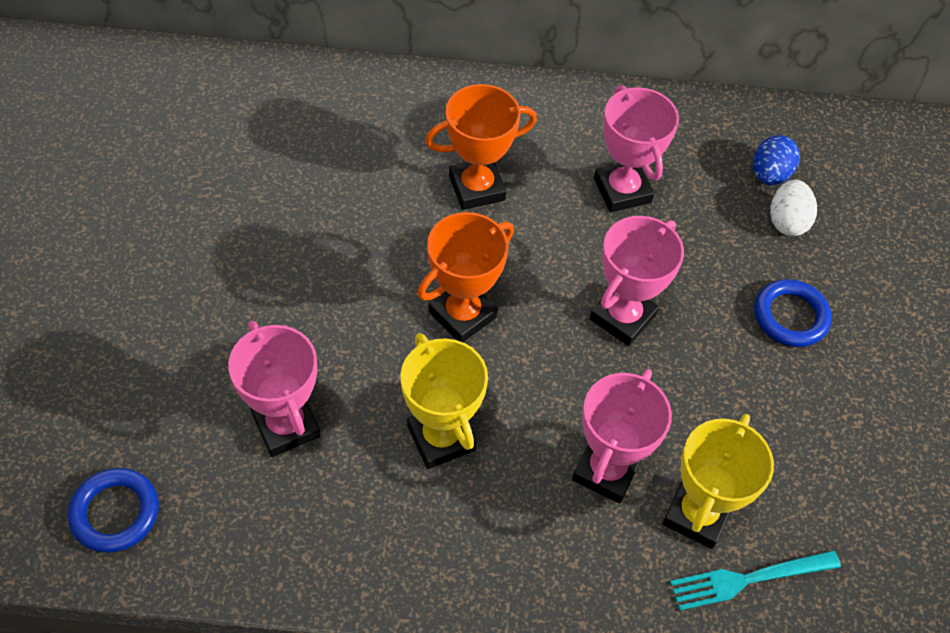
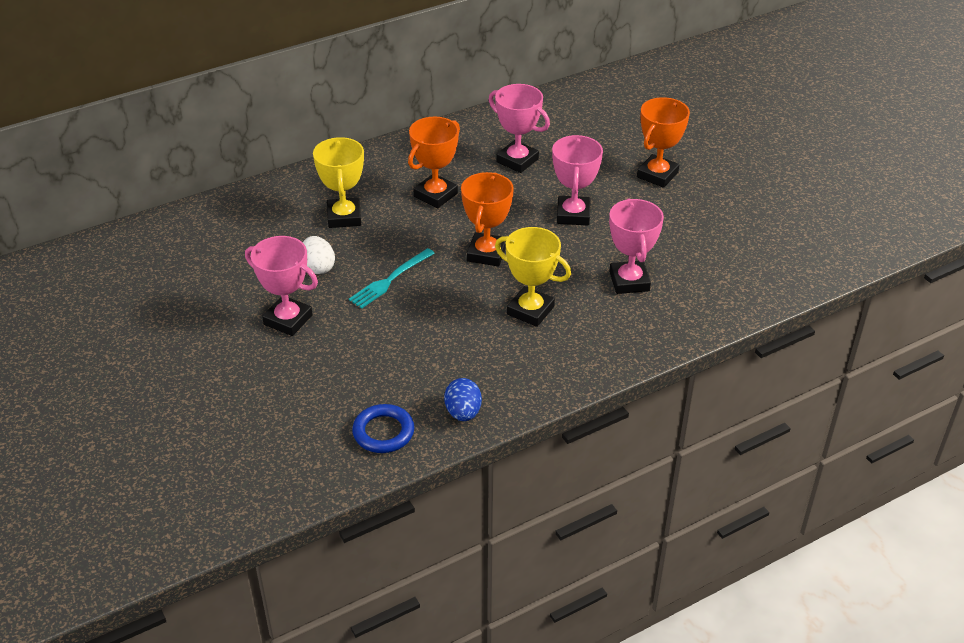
camera: 30 degrees left, 15 degrees down
pink trophy [228,321,321,457] -> pink trophy moved to [245,236,318,336]
yellow trophy [663,414,774,549] -> yellow trophy moved to [313,137,364,228]
turquoise fork [670,550,841,611] -> turquoise fork moved to [349,248,435,309]
blue egg [753,135,800,185] -> blue egg moved to [444,378,482,421]
blue ring [754,279,832,347] -> orange trophy [637,97,690,188]
white egg [770,180,817,236] -> white egg moved to [303,236,335,274]

